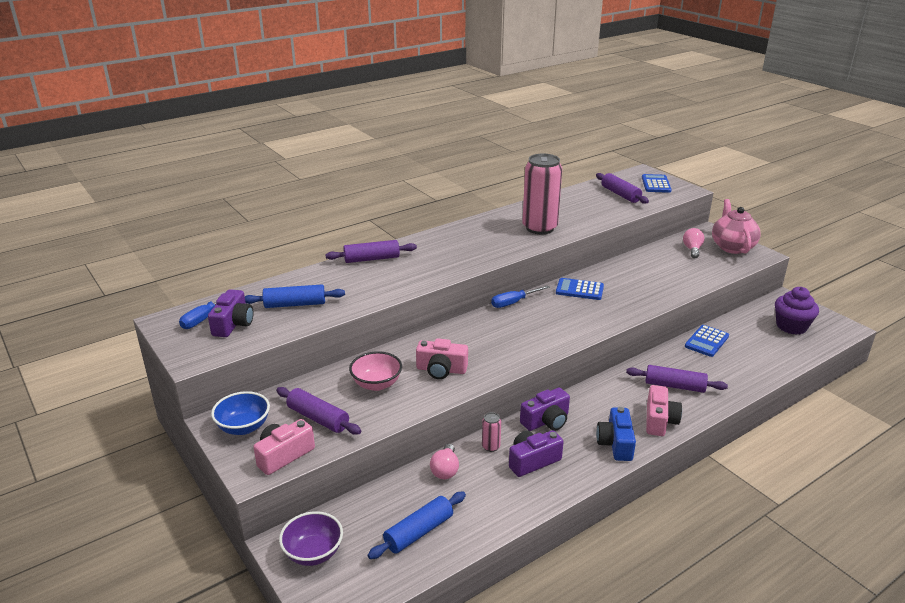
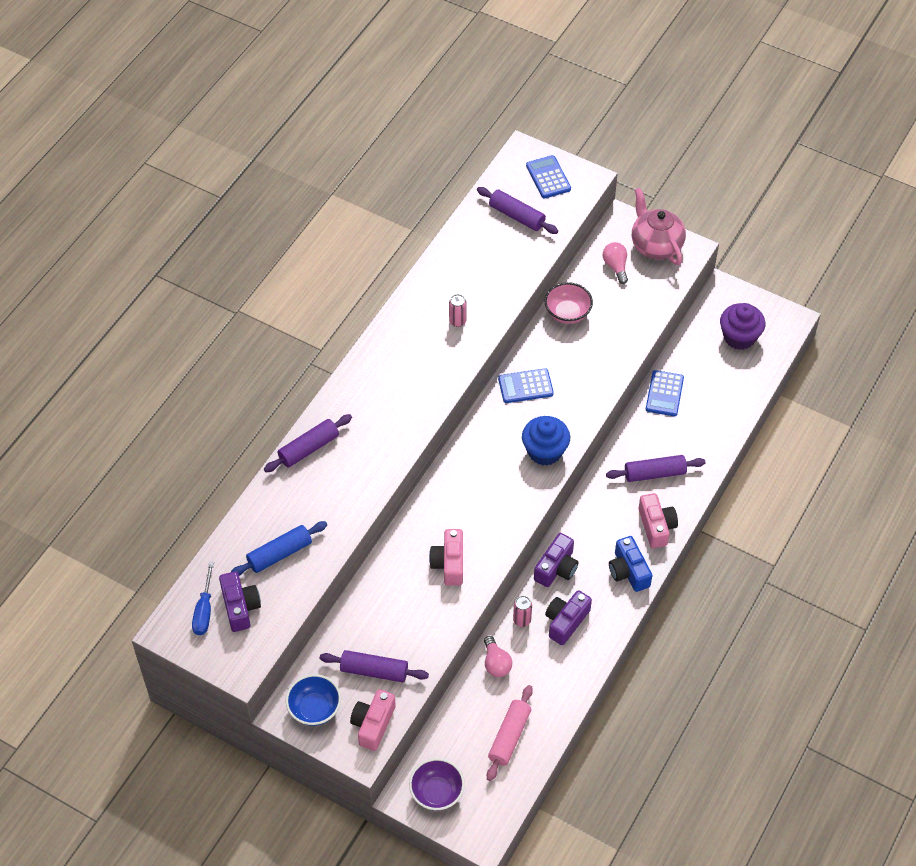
camera: 25 degrees left, 25 degrees up
pink bowl [349,351,402,391] -> pink bowl moved to [544,282,593,324]
blue rolling pin [368,491,466,559] -> pink rolling pin [487,685,533,781]
pink camera [416,338,468,379] -> pink camera turned 105 degrees clockwise [429,529,463,585]
blue screwdriver [491,285,550,308] -> none
pink can [522,154,562,234] -> pink can [449,294,467,327], size x0.41
none -> blue cupcake [522,416,570,466]

